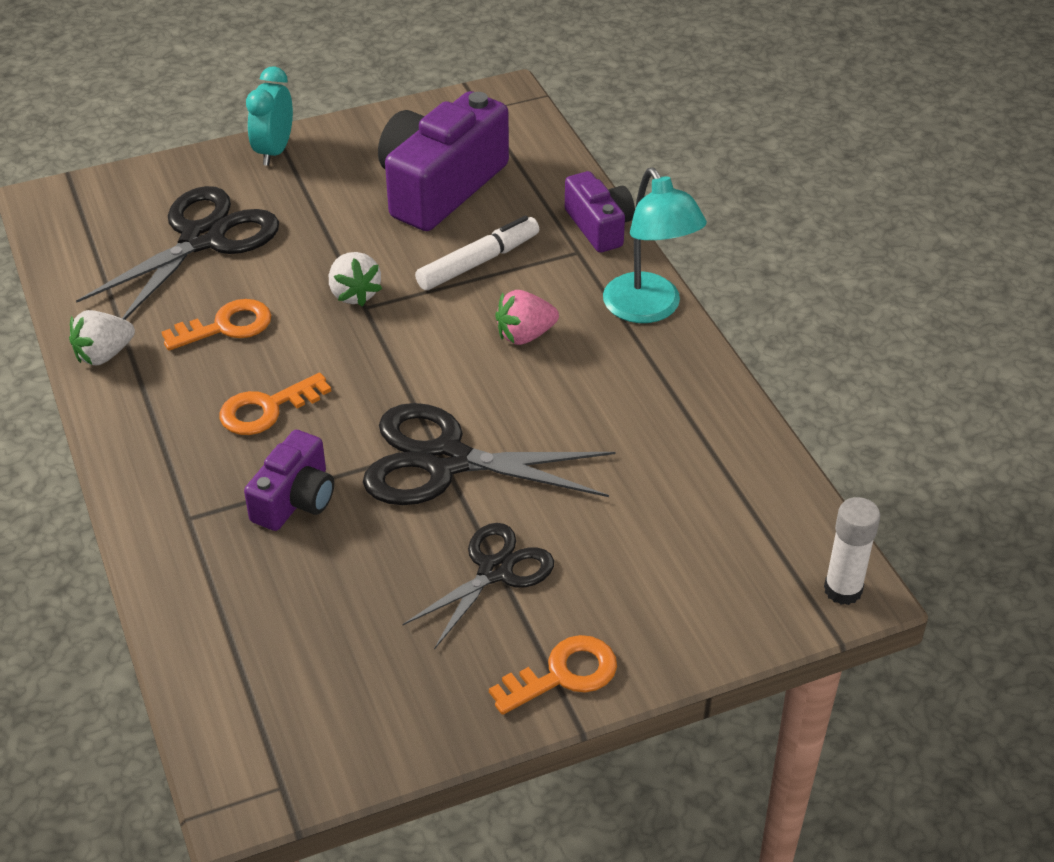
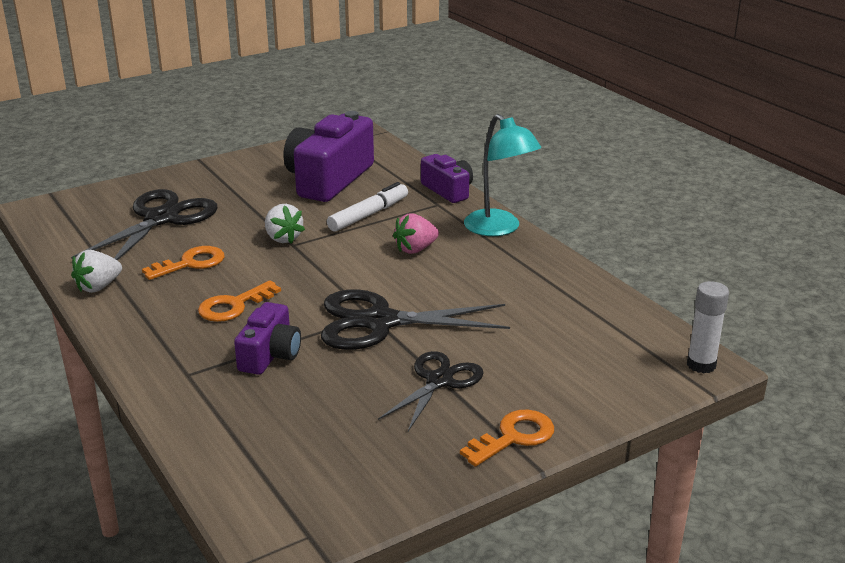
camera: 10 degrees left, 15 degrees down
turquoise clock [246,66,293,166] -> none

